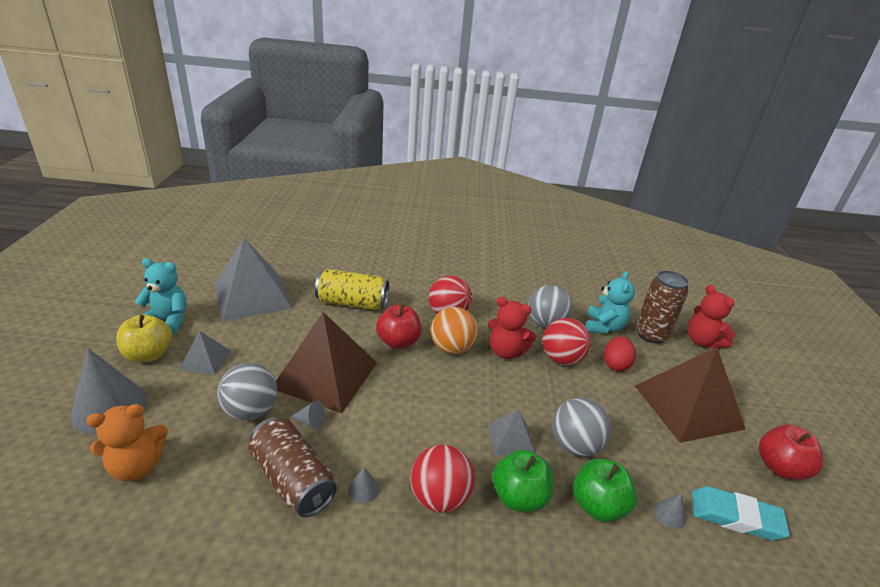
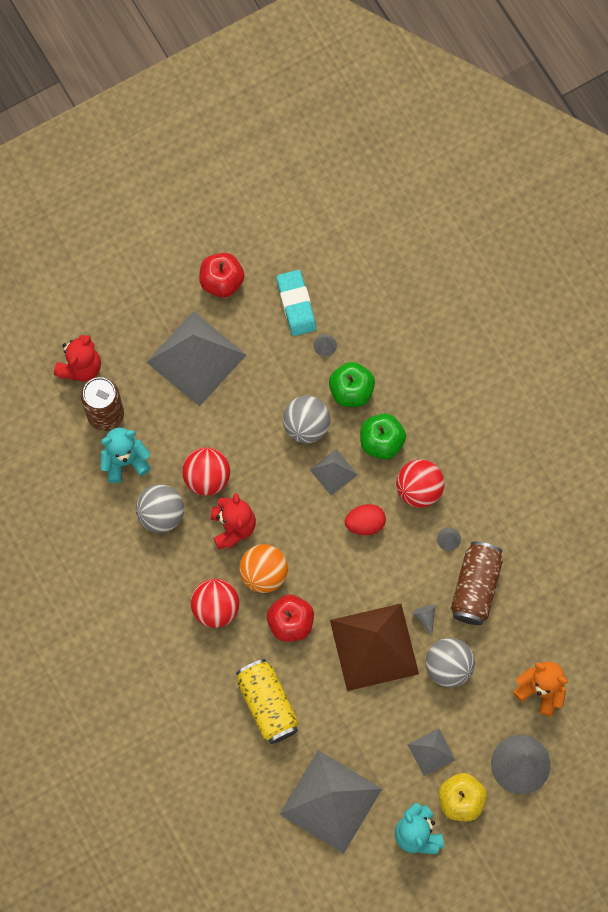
camera: 120 degrees left, 40 degrees up
red egg [604,336,636,371] -> red egg moved to [345,504,386,535]
brown pyramid [635,347,746,443] -> grey pyramid [146,311,246,407]

